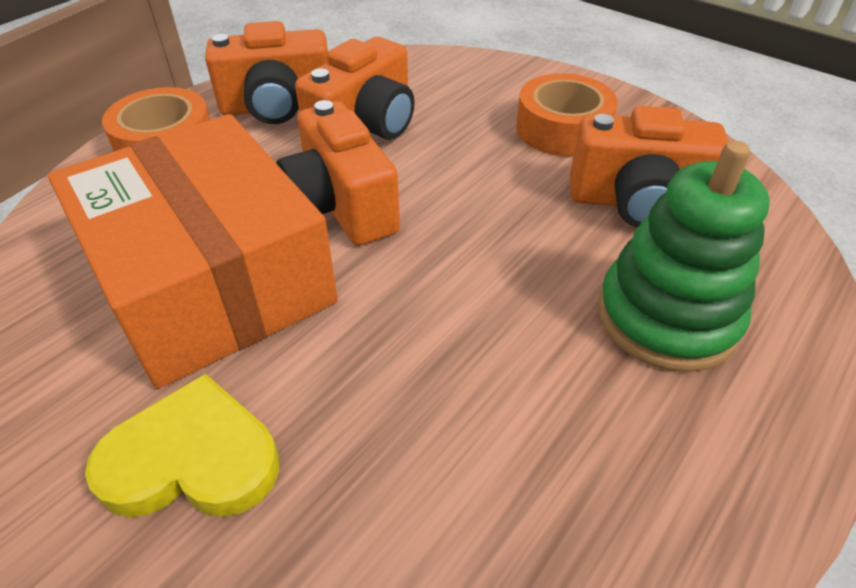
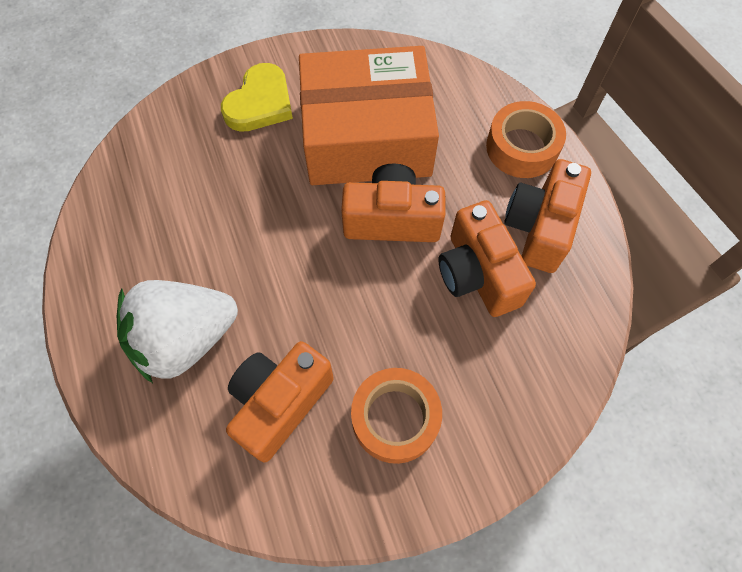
camera: 120 degrees right, 20 degrees up
green stacking toy [598,141,770,372] -> white strawberry [117,280,238,383]

